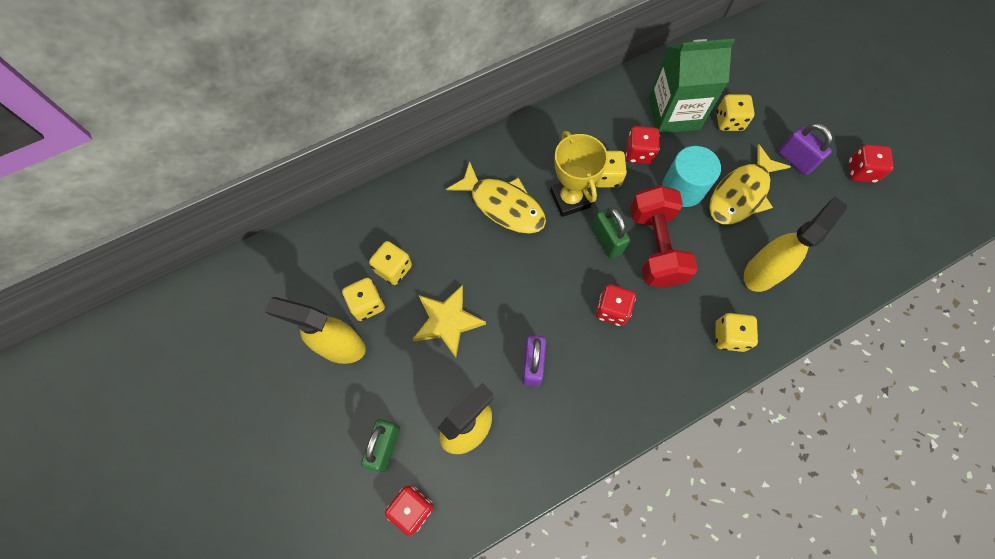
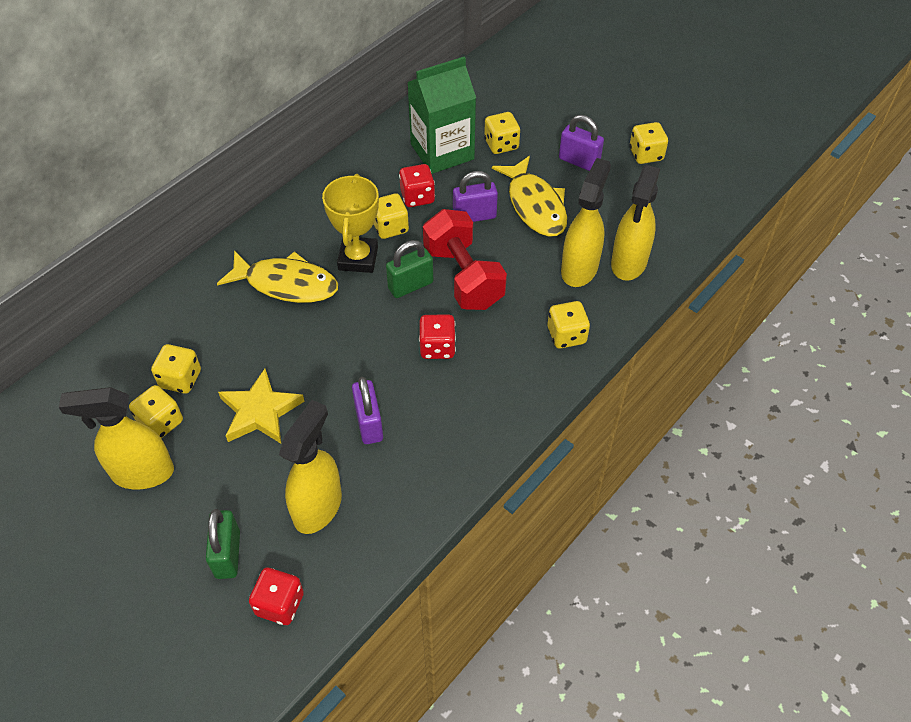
camera: 20 degrees left, 15 degrees down
yellow trophy [550,131,608,217] -> yellow trophy turned 45 degrees clockwise [322,174,379,273]
green padlock [592,207,630,259] -> green padlock turned 75 degrees counterclockwise [386,240,433,298]
turquoise cylinder [662,146,721,207] -> purple padlock [453,171,498,222]
yellow fish [709,144,791,224] -> yellow fish turned 45 degrees counterclockwise [492,156,567,237]
red dice [848,145,894,183] -> yellow dice [630,122,668,164]
none -> yellow spray bottle [611,165,660,281]

